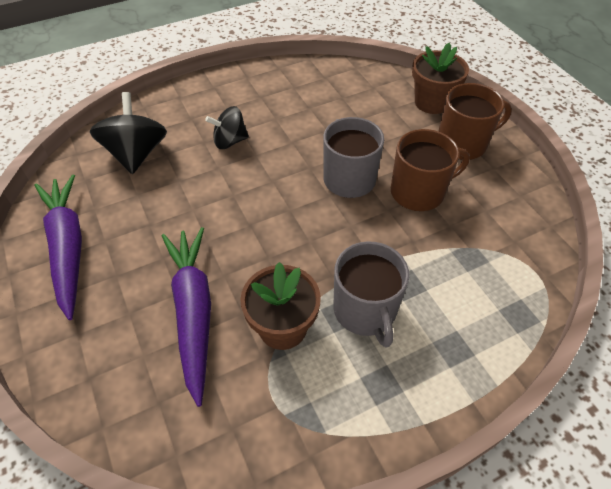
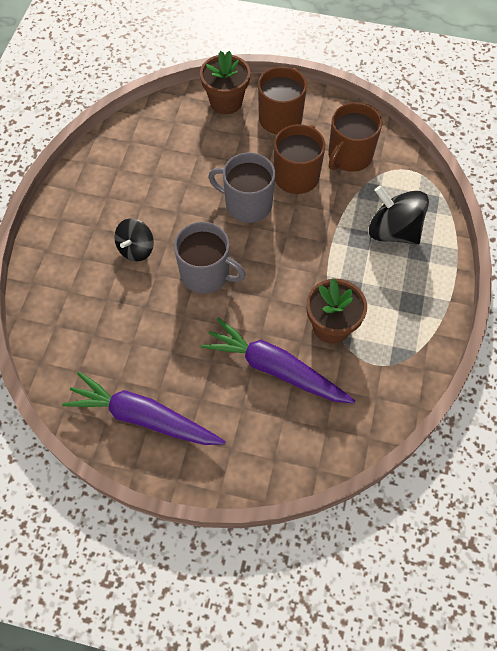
camera: 50 degrees left, 10 degrees up
black spinning top [90,92,167,174] -> black spinning top moved to [369,186,429,244]
grey mug [333,241,409,348] -> grey mug moved to [174,222,246,294]
none -> brown mug [328,102,382,172]

